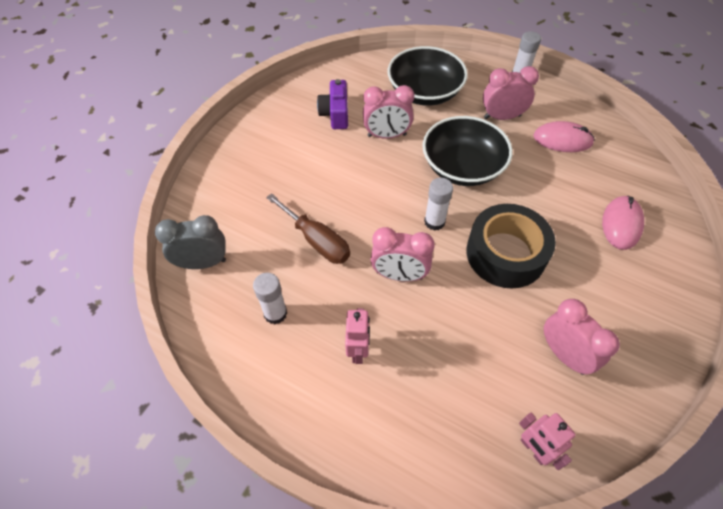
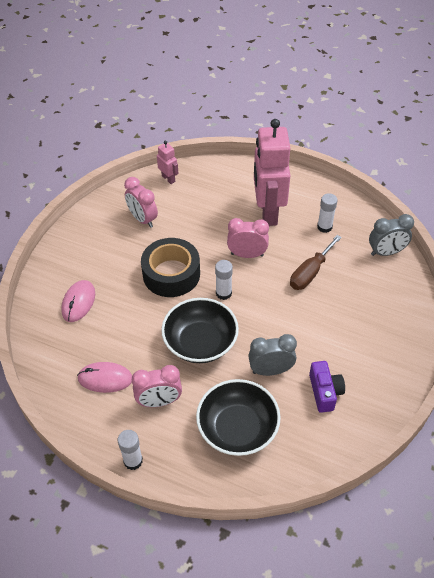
camera: 175 degrees right, 5 degrees down
brown screwdriver [266,193,350,264] -> brown screwdriver turned 90 degrees counterclockwise [290,235,342,290]
pink robot [345,308,370,364] -> pink robot [254,119,291,226], size x2.27
pink clock [363,85,414,139] -> grey clock [248,334,297,376]

